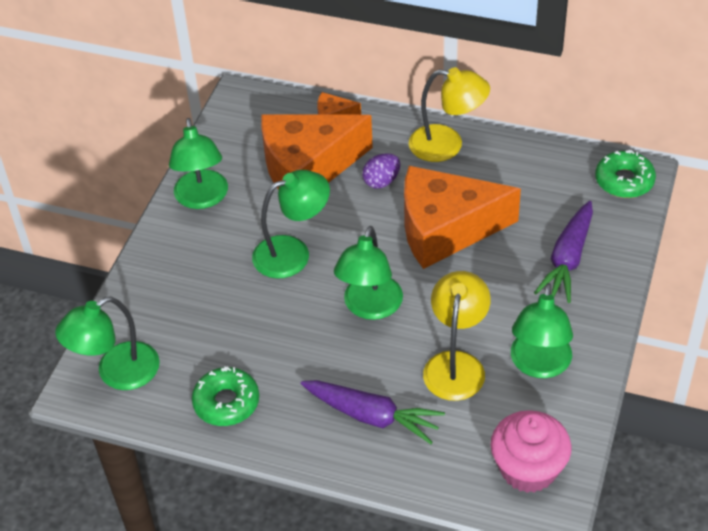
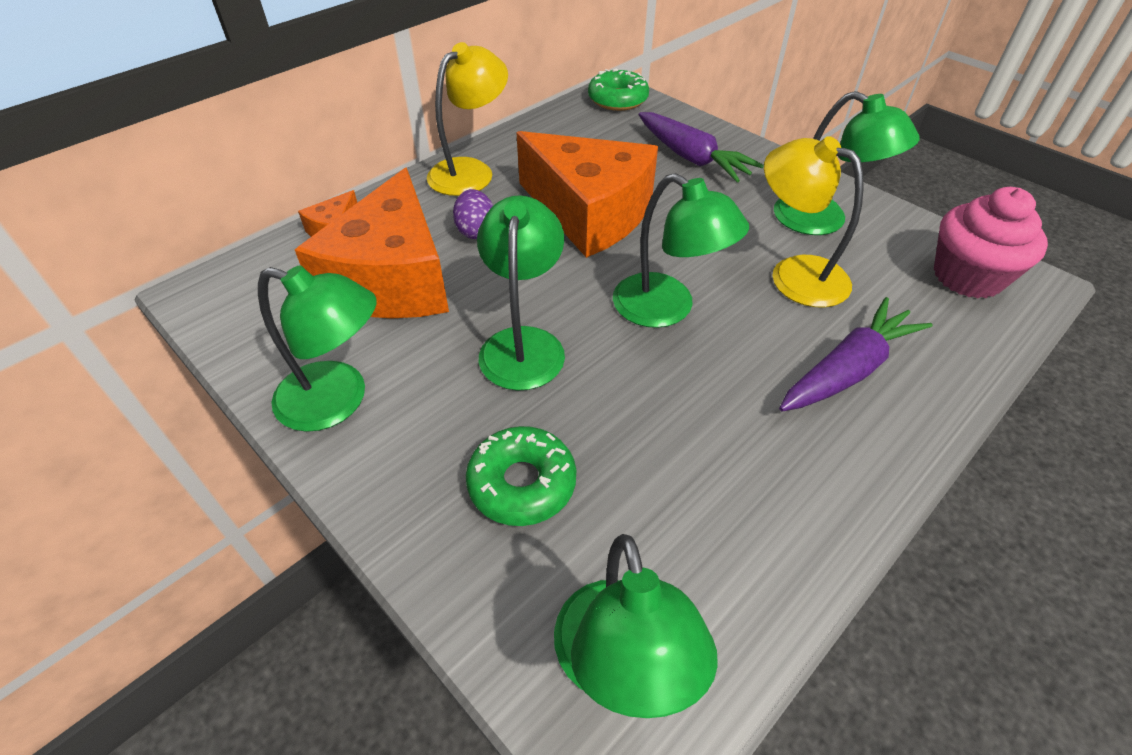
camera: 65 degrees left, 0 degrees up
green donut [192,366,259,426] -> green donut moved to [466,426,576,526]
orange cheese [404,166,521,269] -> orange cheese turned 75 degrees counterclockwise [516,131,658,258]

